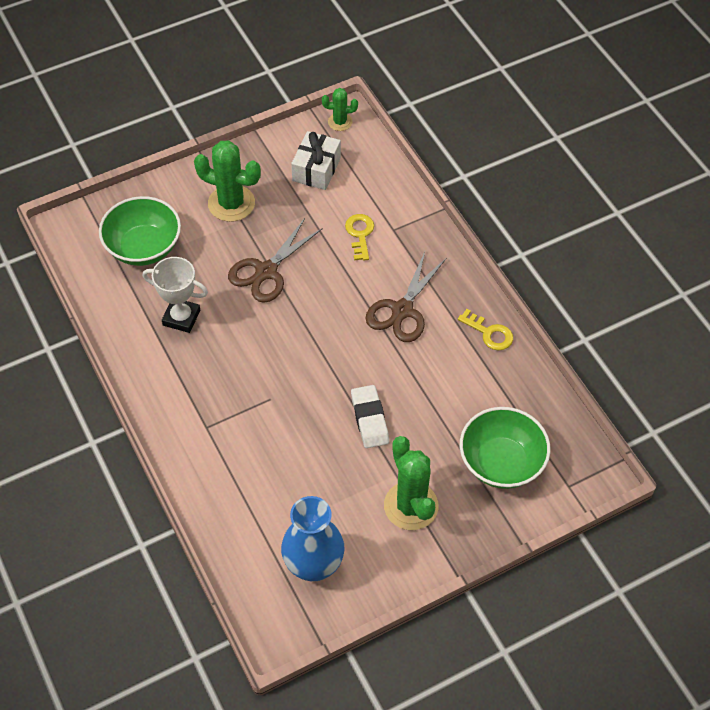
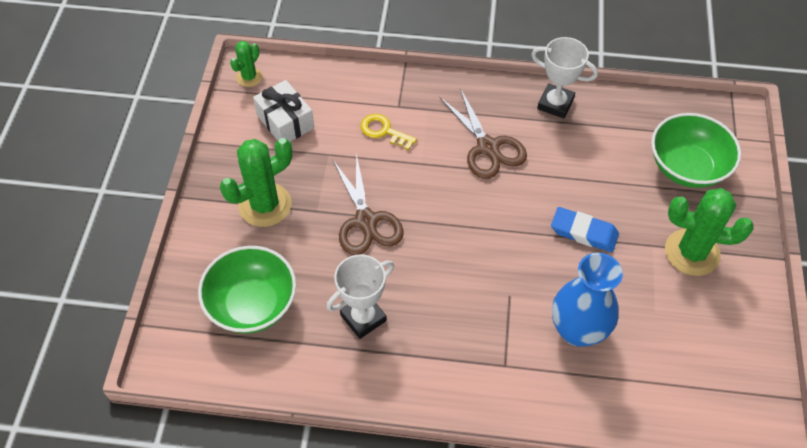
camera: 55 degrees left, 0 degrees up
blue vase [281,496,345,581] -> blue vase moved to [552,253,623,347]
white eraser [351,385,389,448] -> blue eraser [551,207,619,252]
yellow key [458,309,513,350] -> white trophy [531,37,598,119]

